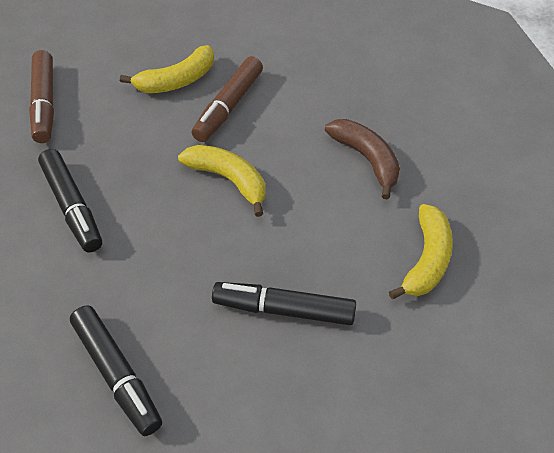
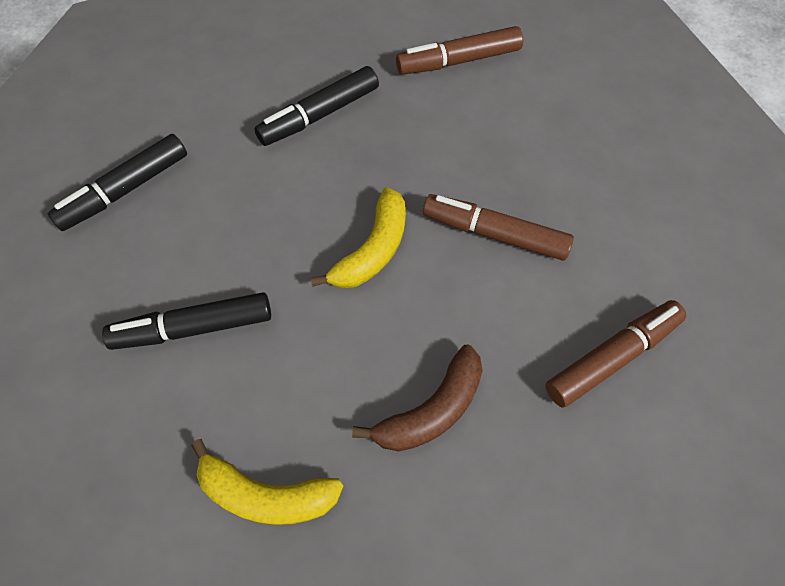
camera: 85 degrees right, 10 degrees up
yellow banana [120,45,214,93] -> none
black marker [212,282,356,325] -> black marker turned 105 degrees counterclockwise [102,292,271,350]
none -> brown marker [545,300,686,408]

